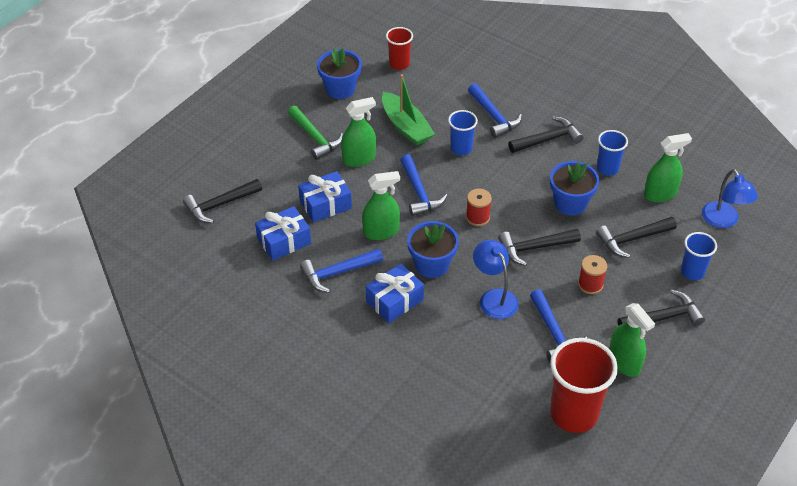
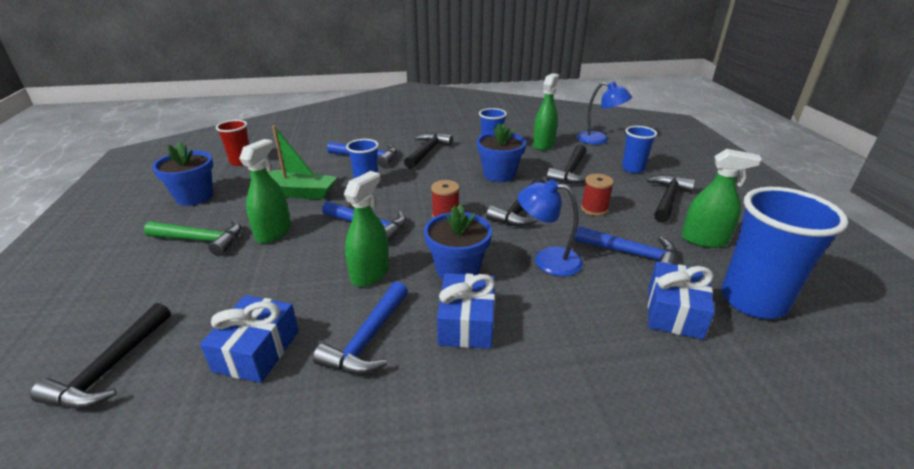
camera: 45 degrees left, 15 degrees down
blue gift [298,171,352,223] -> blue gift moved to [648,262,715,339]
red cup [550,338,618,433] -> blue cup [721,187,848,319]

